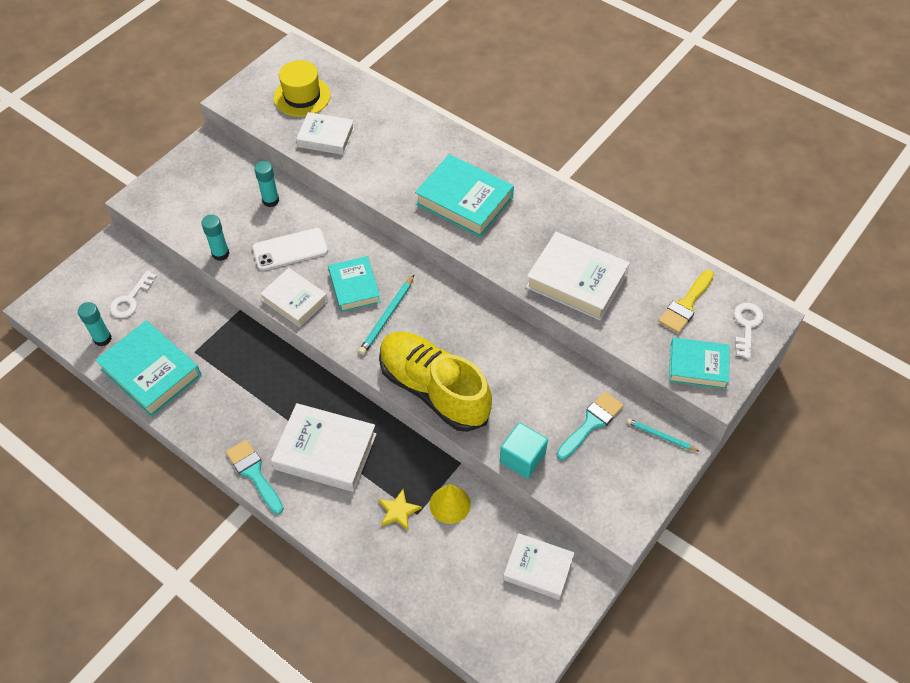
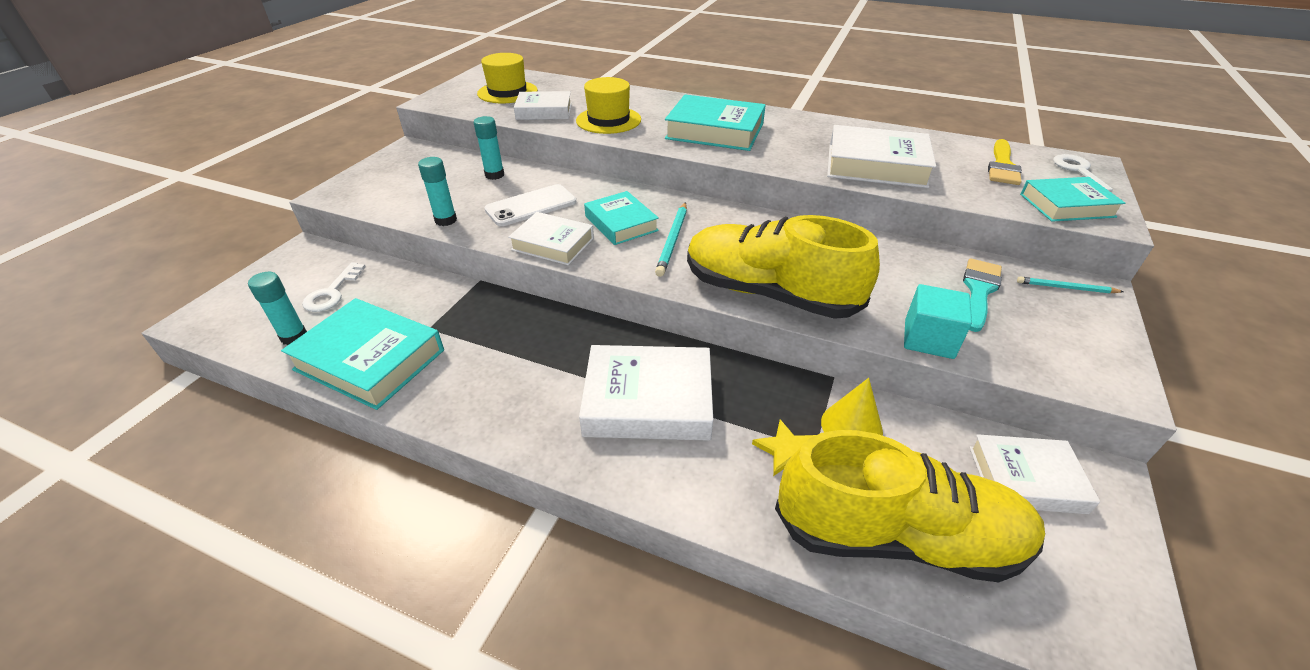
camera: 15 degrees left, 15 degrees down
turquoise brush [226,440,284,514] -> none
none -> yellow hat [576,77,641,134]
none -> yellow shoe [775,430,1045,582]

